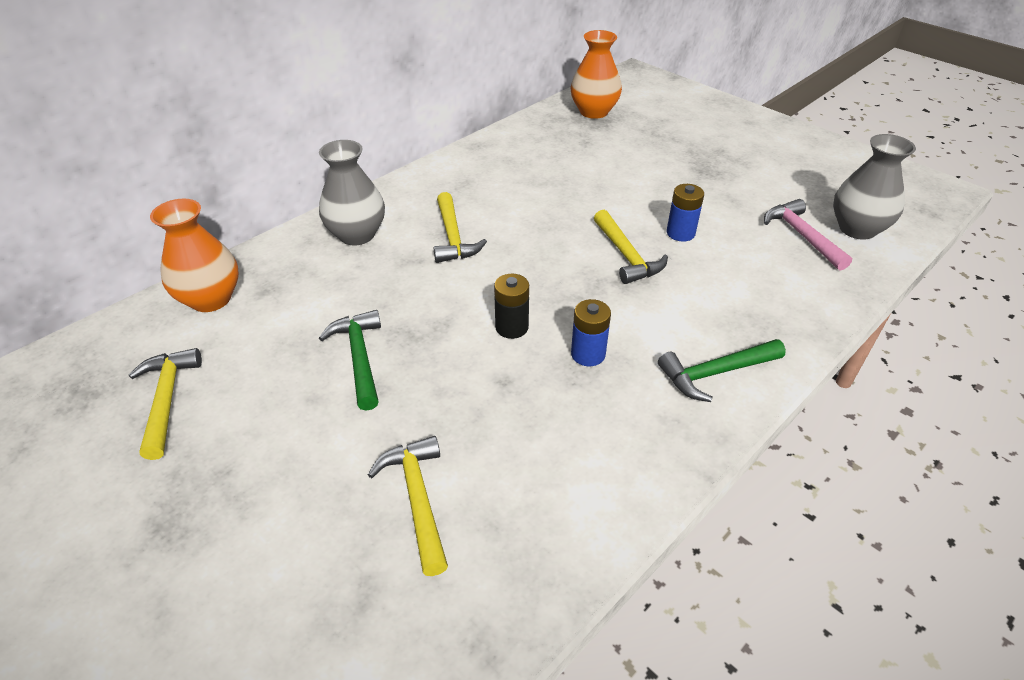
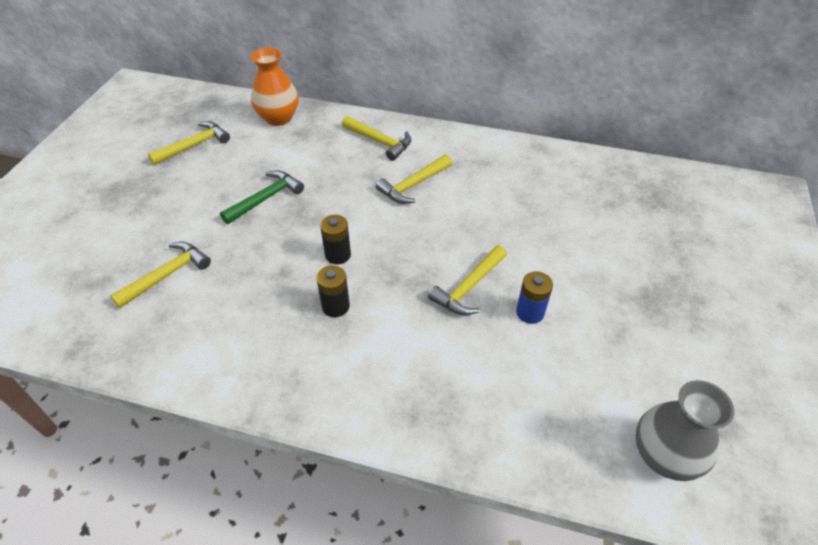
camera: 60 degrees right, 5 degrees up
grey vase [319,140,385,245] -> yellow hammer [342,116,411,161]
orange vase [570,30,622,119] -> none
blue battery [571,299,611,366] -> black battery [316,265,350,317]
green hammer [658,339,786,402] -> none
pink hammer [764,199,852,271] -> none

